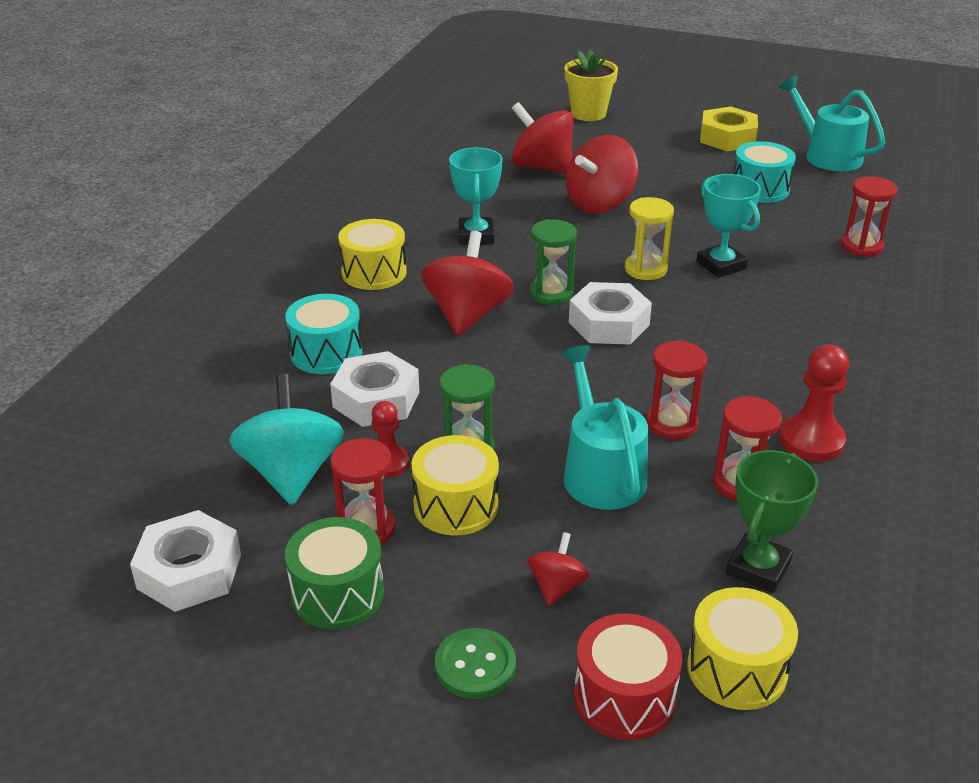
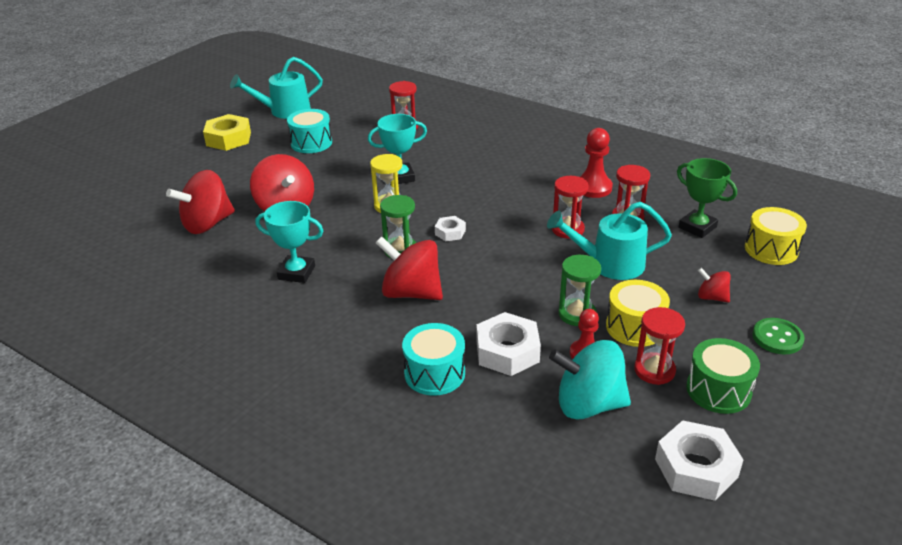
camera: 75 degrees left, 0 degrees up
yellow drum [338,219,406,290] -> none
yellow flower pot [564,50,618,121] -> none
white nut [569,282,652,345] -> white nut [435,216,466,241], size x0.55
red drum [574,613,682,740] -> none

